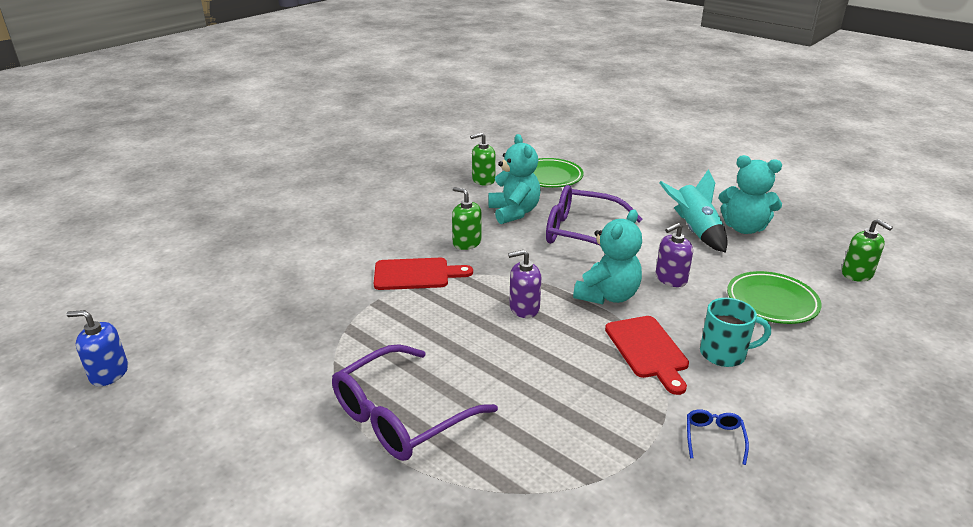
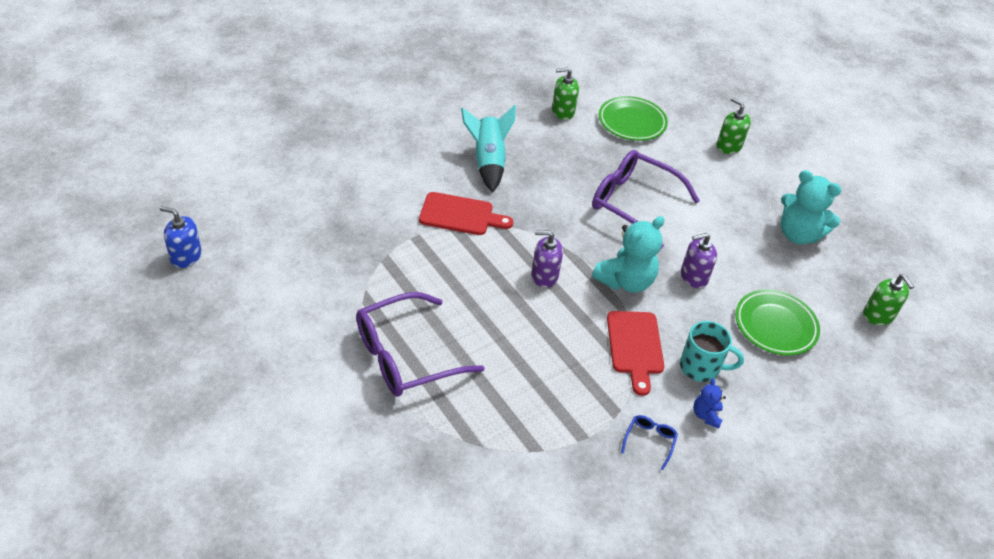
camera: 10 degrees right, 15 degrees up
green soap dispenser [452,187,482,250] -> green soap dispenser moved to [717,97,751,154]
turquoise teddy bear [488,134,541,224] -> none
turquoise rocket [659,169,728,253] -> turquoise rocket moved to [461,105,516,192]
none -> blue teddy bear [693,378,726,429]

